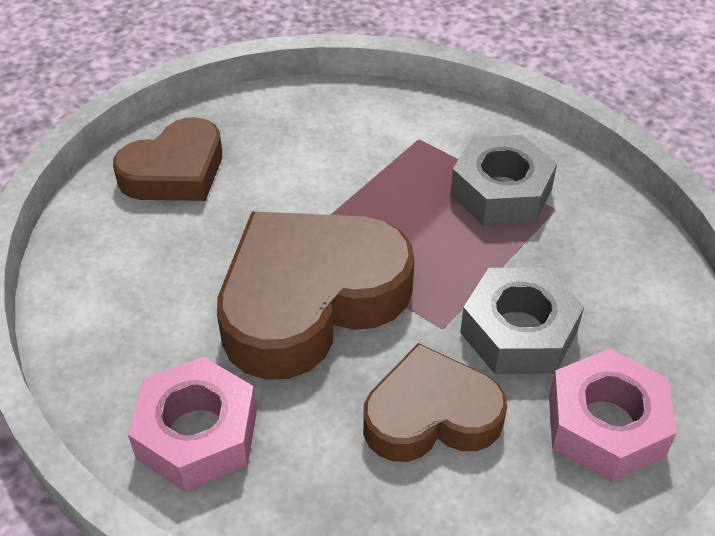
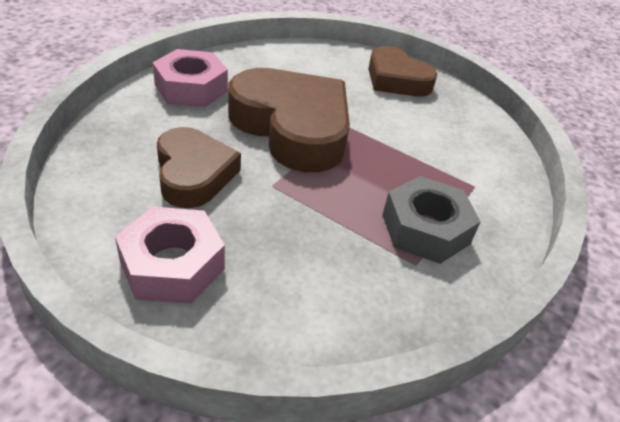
camera: 80 degrees right, 5 degrees down
grey nut [460,267,584,374] -> none

